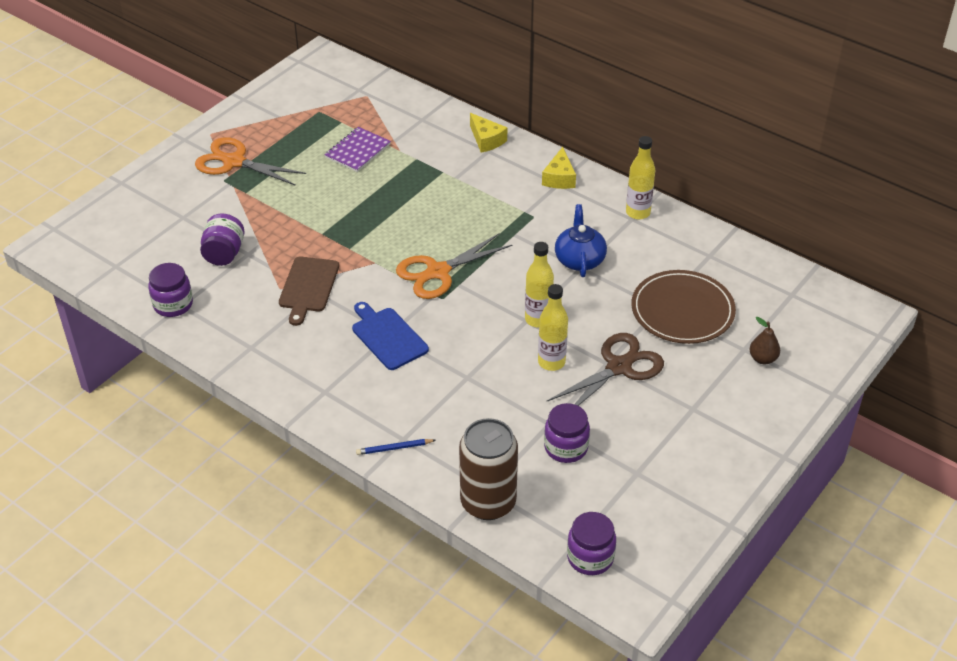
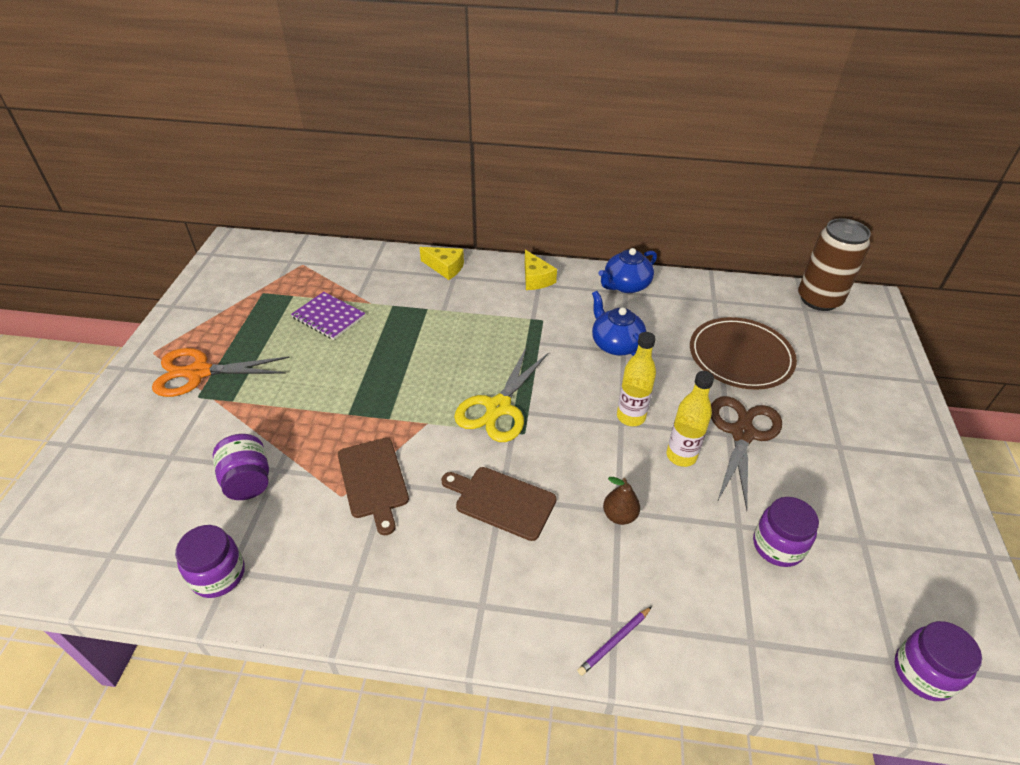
camera: 30 degrees left, 0 degrees up
purple notebook [324,127,391,172] -> purple notebook turned 60 degrees counterclockwise [291,292,365,340]
blue cutting board [352,302,429,370] -> brown cutting board [441,467,557,541]
blue pencil [356,439,436,455] -> purple pencil [577,606,652,676]
orange scissors [396,234,513,299] -> yellow scissors [454,346,548,442]
brown can [459,418,518,520] -> brown can moved to [798,218,871,311]
yellow bottle [626,136,655,220] -> blue teapot [598,248,657,293]
brown pear [749,317,780,365] -> brown pear moved to [603,477,640,525]

